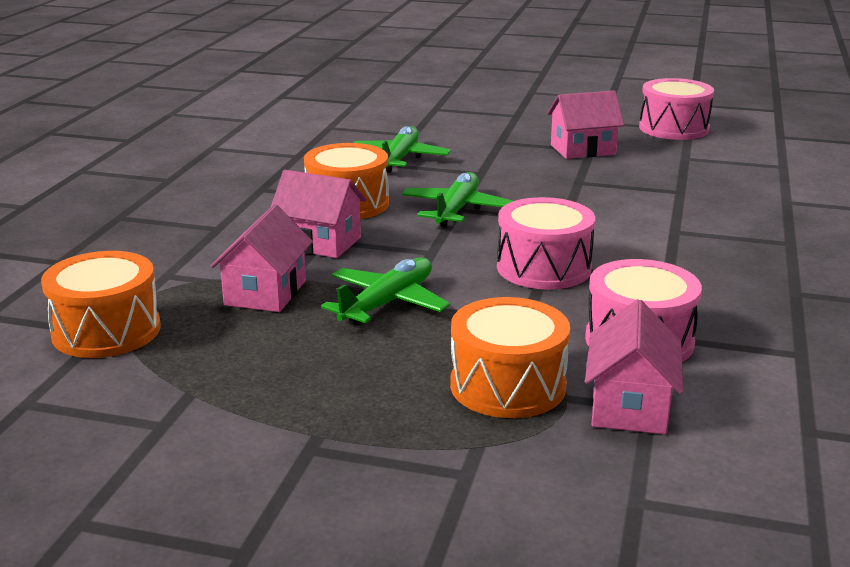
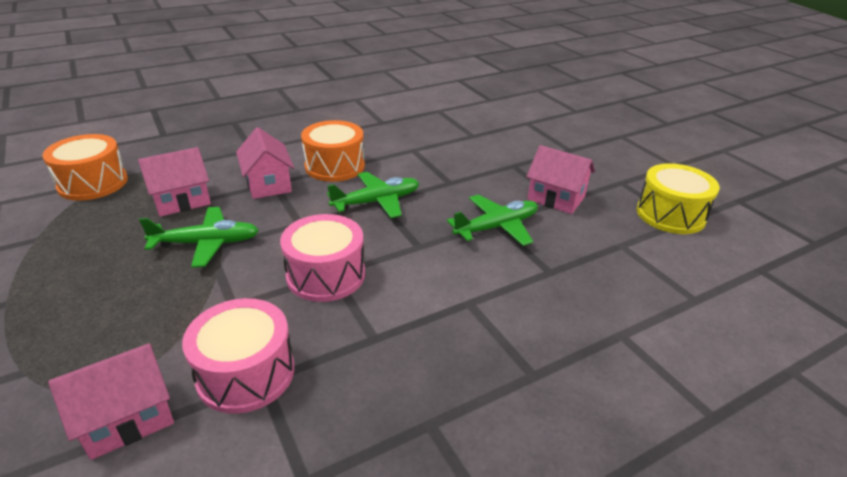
camera: 45 degrees right, 10 degrees up
green plane [354,126,451,173] -> green plane moved to [447,195,538,246]
orange drum [450,297,570,418] -> none
pink drum [639,78,714,140] -> yellow drum [637,163,720,234]

